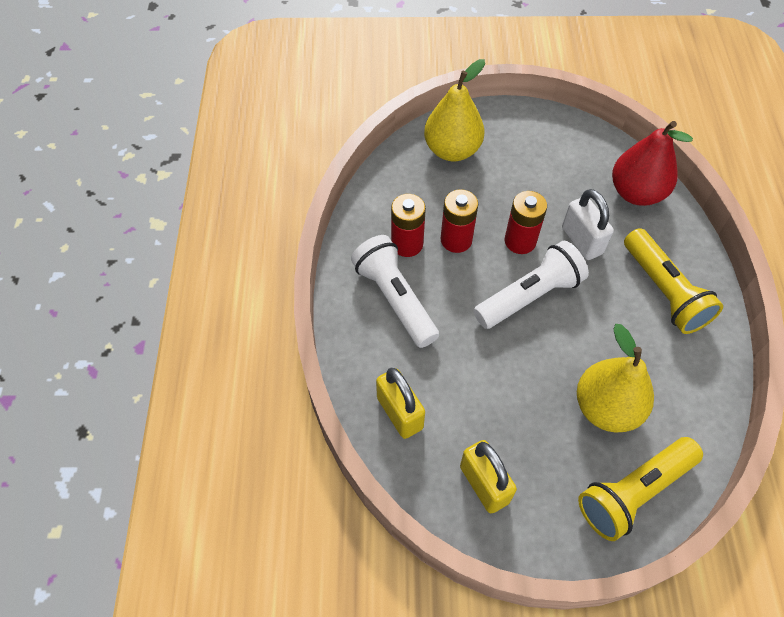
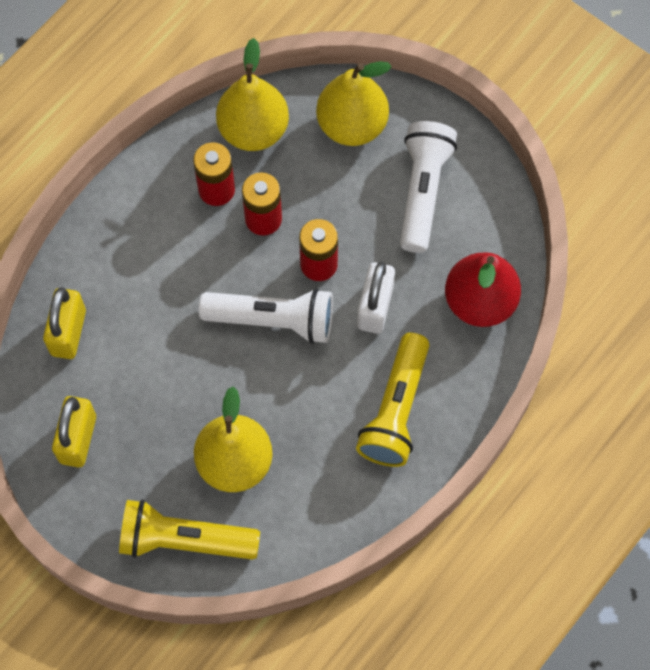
camera: 40 degrees right, 10 degrees up
white flashlight [351,235,439,348] -> white flashlight moved to [400,121,457,253]
none -> yellow pear [216,38,289,151]

